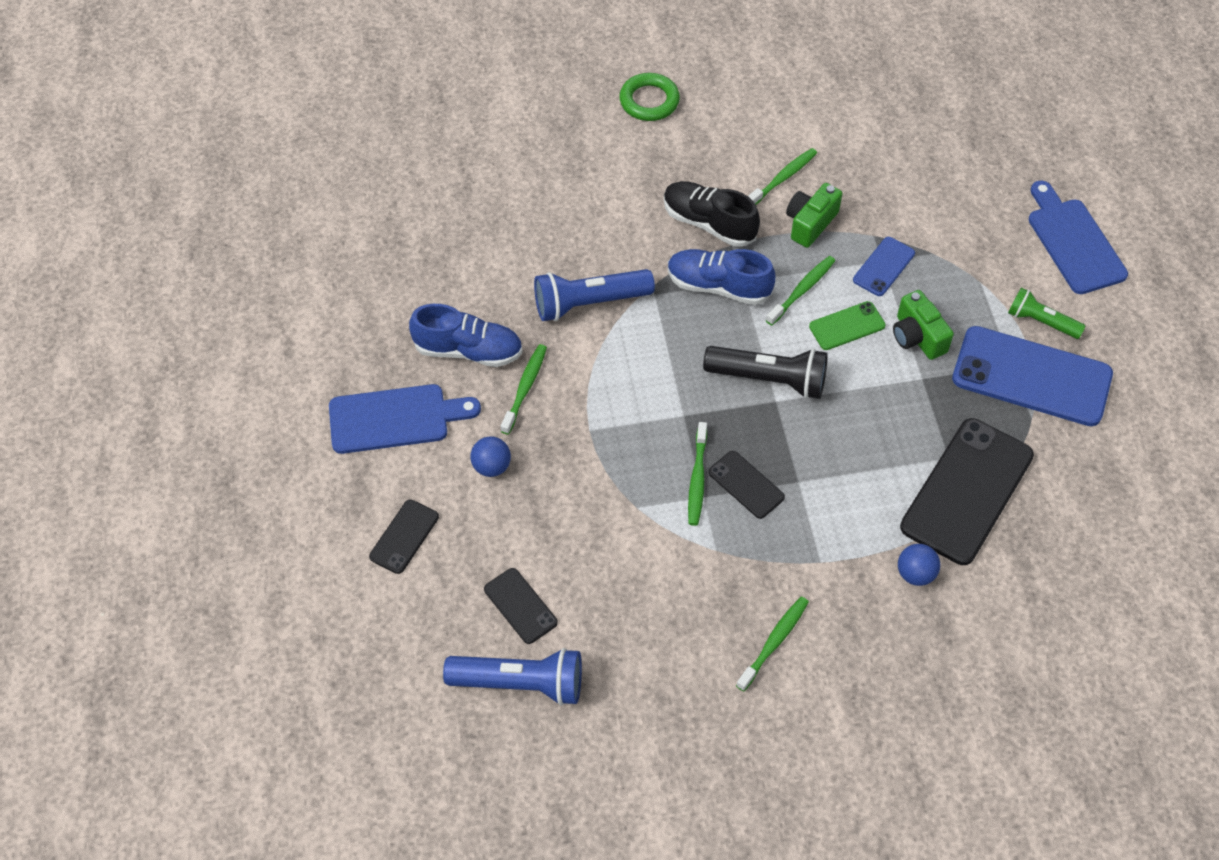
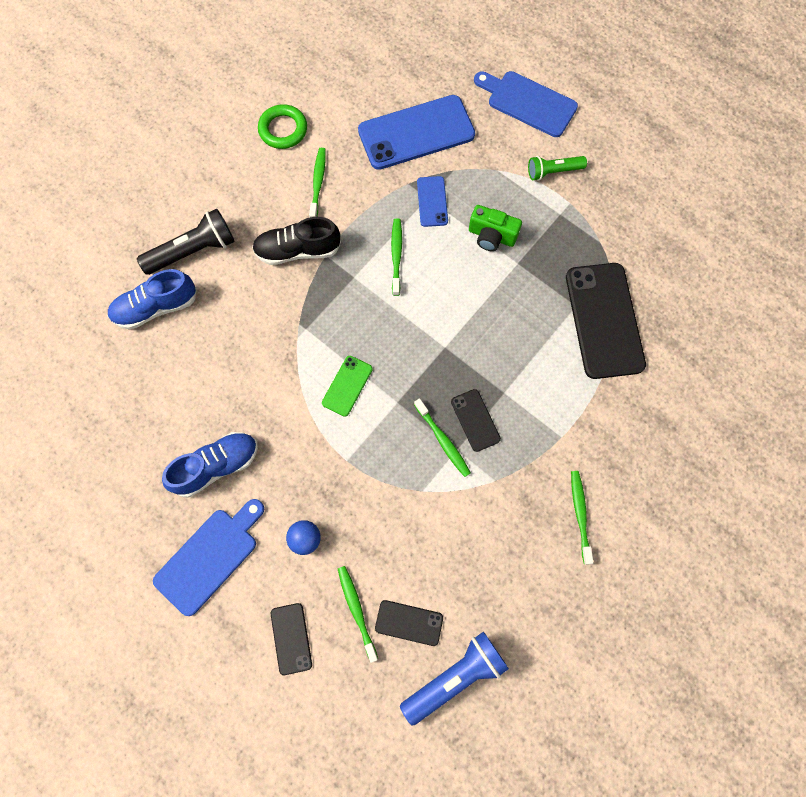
camera: 40 degrees left, 15 degrees up
green toothbrush [501,344,547,435] -> green toothbrush moved to [338,566,378,663]
blue flashlight [534,269,655,321] -> none
green ring [619,73,680,121] -> green ring moved to [258,104,307,149]
blue shoe [668,249,775,305] -> blue shoe moved to [108,269,197,330]
black flashlight [703,346,828,399] -> black flashlight moved to [137,209,235,275]
black phone [709,451,785,519] -> black phone turned 60 degrees clockwise [451,389,501,452]
green camera [786,183,842,248] -> none
green phone [809,301,886,350] -> green phone moved to [322,356,373,417]
blue ball [898,544,940,586] -> none
blue phone [952,326,1113,426] -> blue phone moved to [358,95,475,170]

